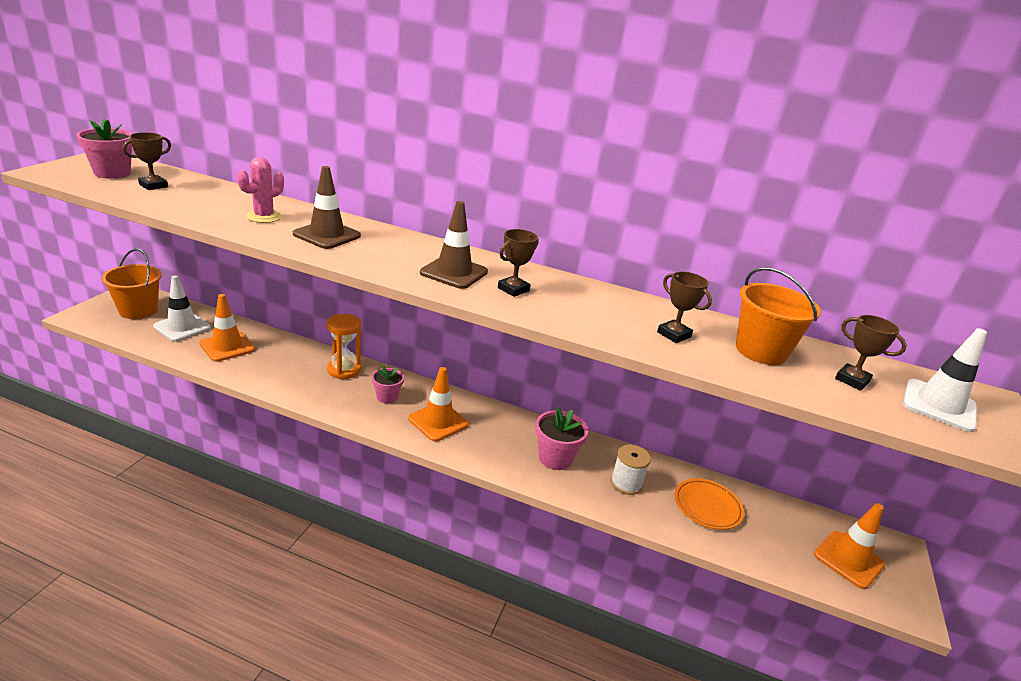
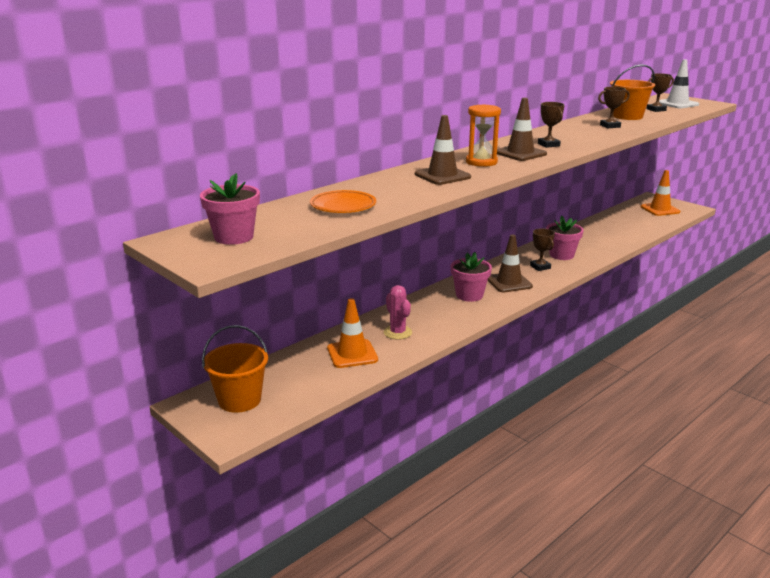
camera: 60 degrees left, 5 degrees down
brown trophy [123,132,171,190] -> brown trophy moved to [530,228,555,271]
white traffic cone [153,275,211,342] -> none
pink cactus [237,157,284,223] -> pink cactus moved to [383,285,412,340]
orange hourglass [326,314,361,379] -> orange hourglass moved to [466,104,501,167]
pink flower pot [372,366,404,404] -> pink flower pot [451,252,492,302], size x1.51
orange traffic cone [408,367,469,441] -> brown traffic cone [488,235,533,292]
white spool [611,445,651,495] -> none
orange plate [674,478,744,530] -> orange plate moved to [310,190,376,213]

